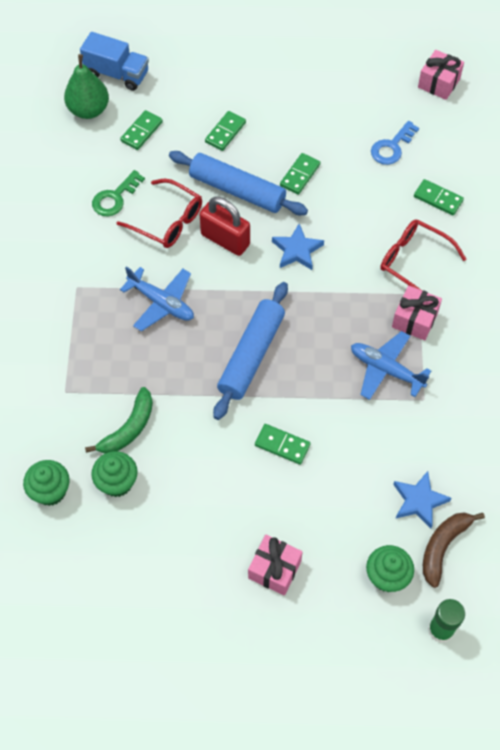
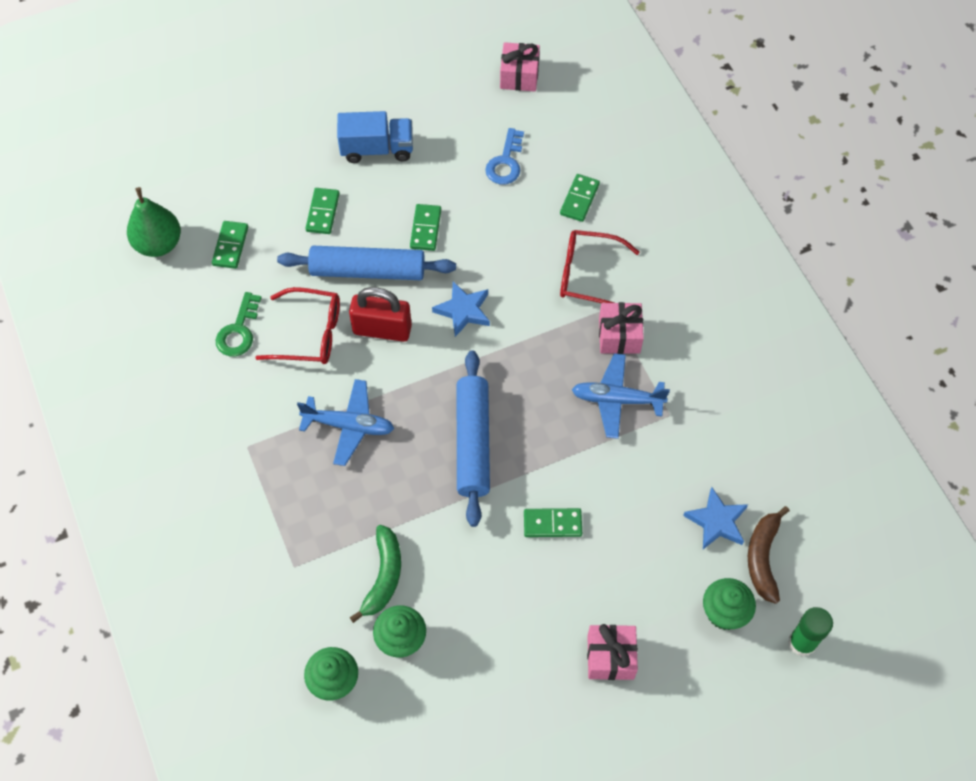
camera: 25 degrees left, 0 degrees up
blue truck [80,32,149,91] -> blue truck moved to [337,111,413,163]
green domino [414,179,464,215] -> green domino turned 75 degrees counterclockwise [560,174,600,222]

